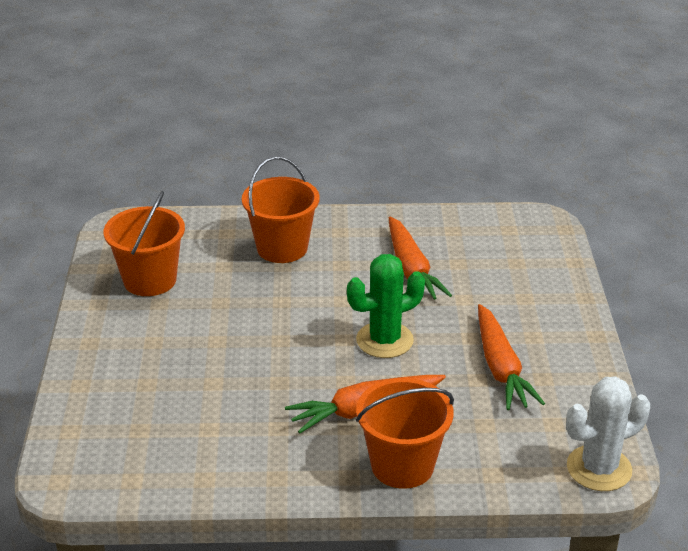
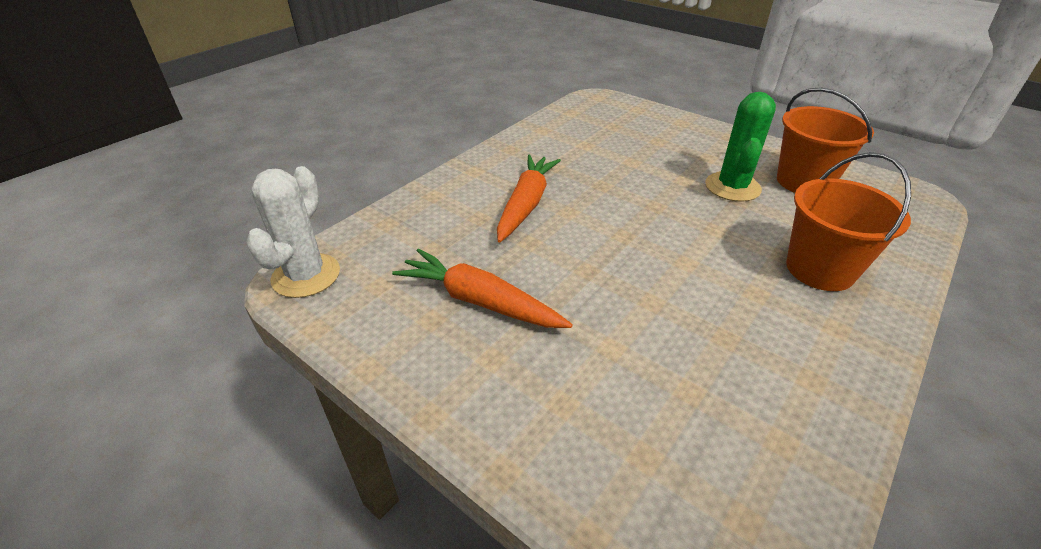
camera: 130 degrees right, 5 degrees up
green cactus [347,254,425,358] -> green cactus moved to [705,92,776,202]
orange bucket [356,378,454,489] -> none
orange carrot [389,216,452,300] -> none

